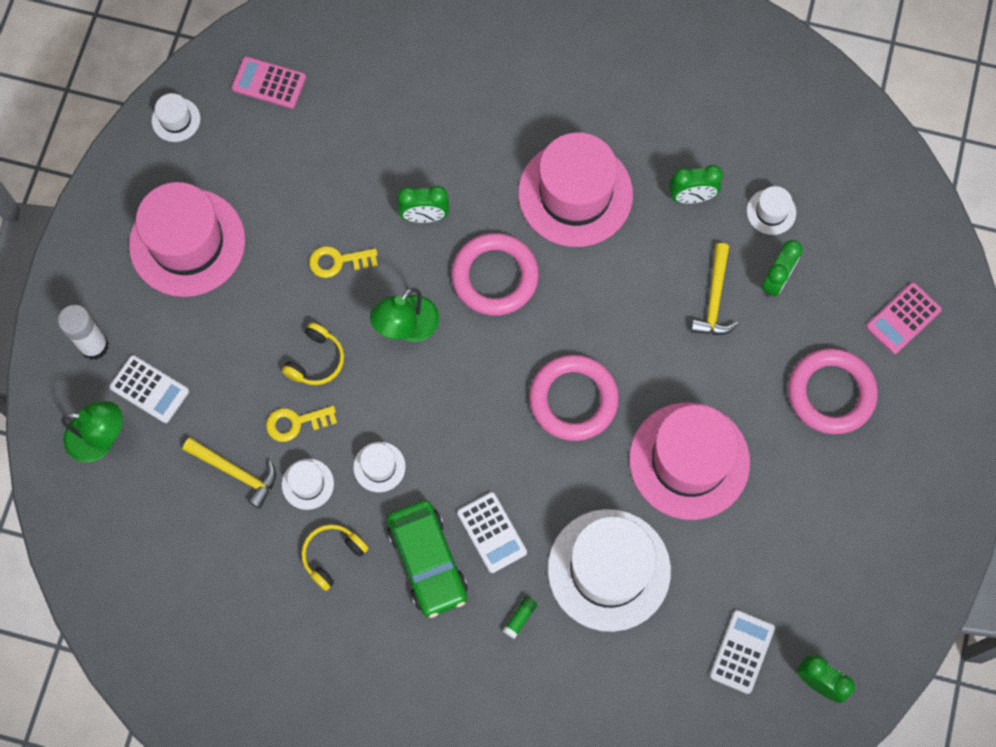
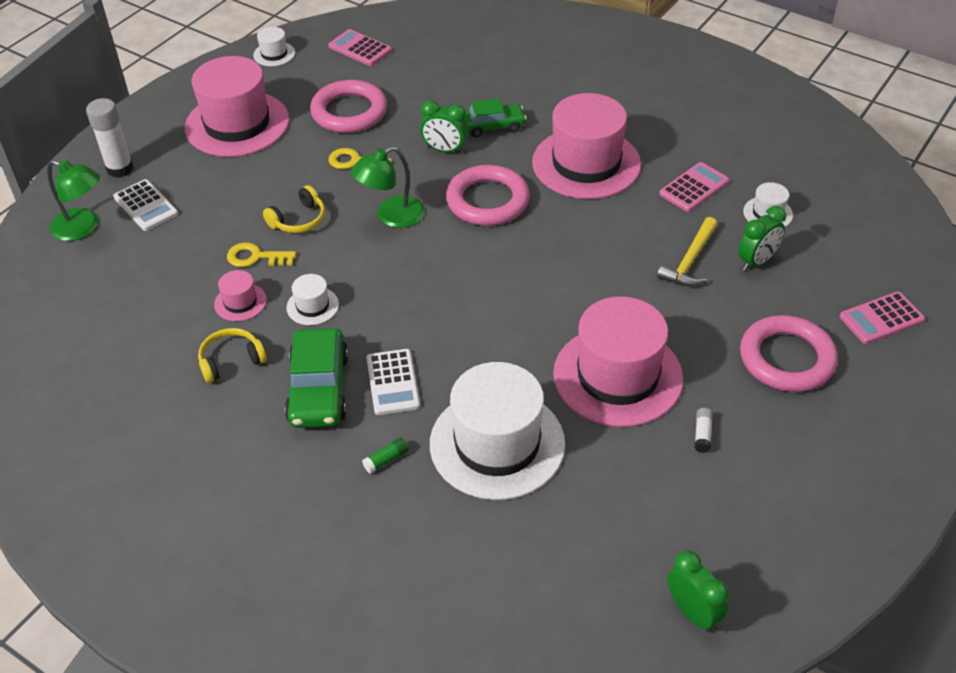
camera: 20 degrees right, 25 degrees down
yellow hammer [183,438,276,509] -> none
white hat [282,459,334,510] -> pink hat [214,270,267,321]
pink ring [529,355,619,441] -> pink ring moved to [310,80,387,133]
green clock [669,165,723,204] -> pink calculator [659,162,729,212]
white calculator [710,610,775,694] -> none
none -> green car [465,98,527,137]
none -> white glue stick [694,408,713,453]

